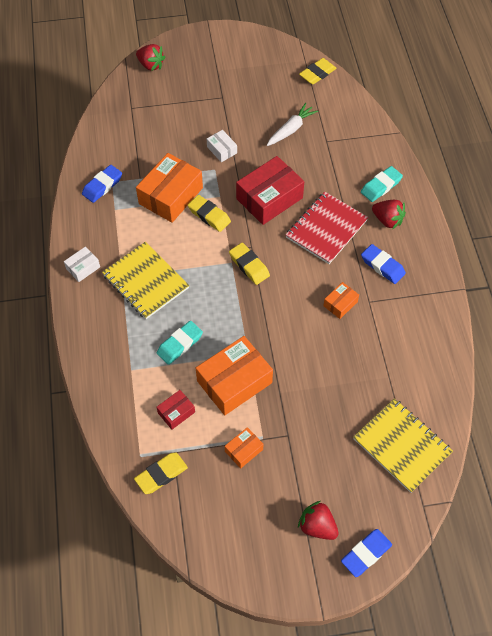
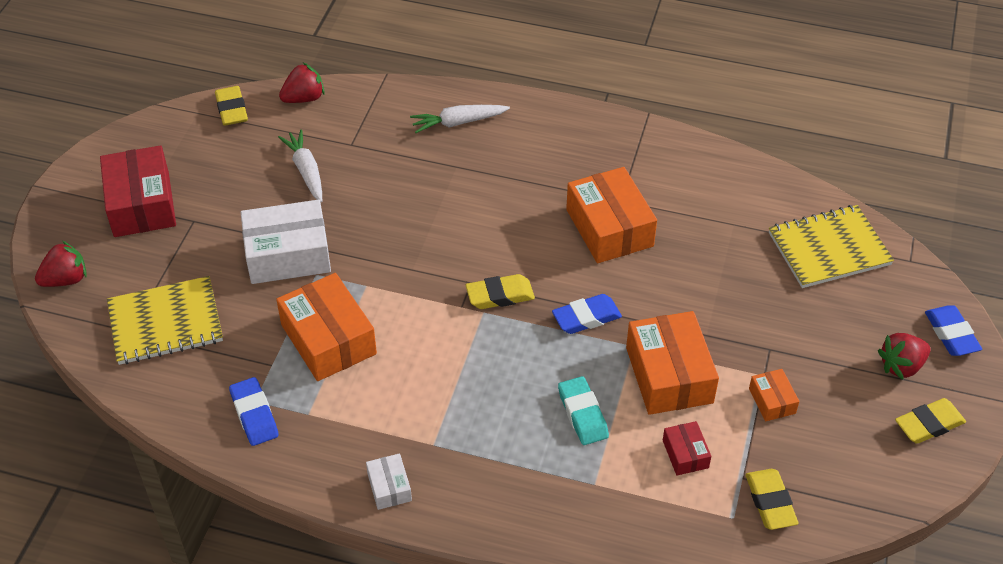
camera: 65 degrees left, 10 degrees down
yellow notebook [102,242,189,319] -> yellow notebook moved to [107,276,223,365]
yellow eraser [188,195,231,232] -> yellow eraser moved to [895,398,966,444]
white box [207,130,237,162] -> white box [240,200,331,284], size x2.05
red box [236,156,304,225] -> red box moved to [100,145,176,237]
red notebook [286,192,368,264] -> none
orange box [323,282,359,319] -> orange box [566,167,657,263], size x2.05
turquoise eraser [361,166,403,202] -> white carrot [410,105,510,133]
blue eraser [361,244,406,284] -> blue eraser moved to [552,294,622,334]
red strawberry [372,200,406,229] -> red strawberry moved to [279,63,325,103]

